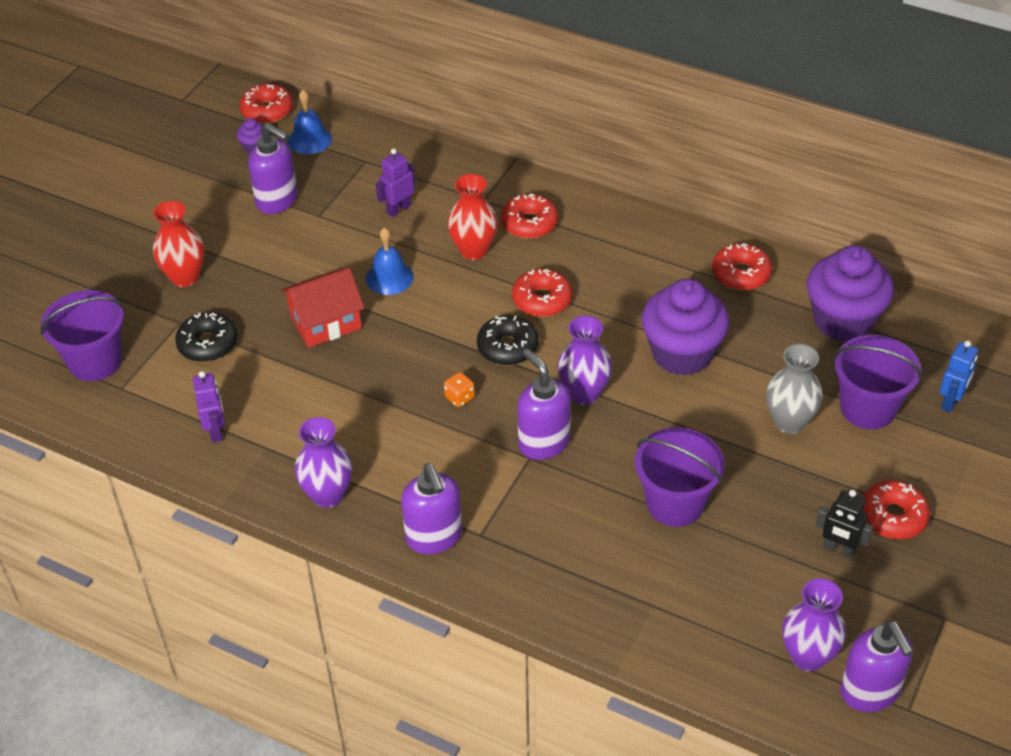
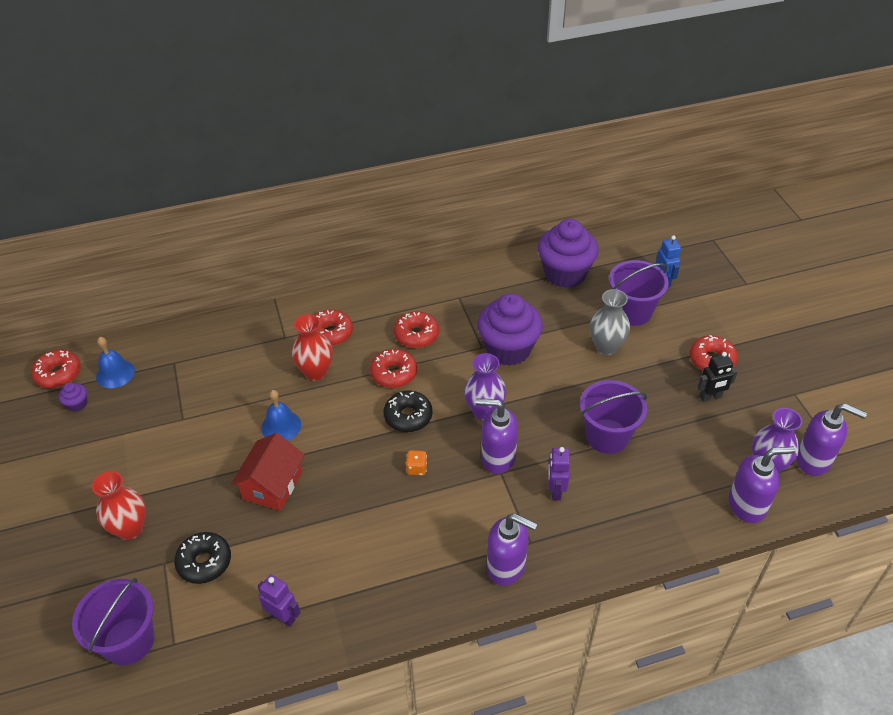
camera: 45 degrees left, 0 degrees up
purple soap dispenser [248,123,298,214] -> purple soap dispenser moved to [729,446,795,523]
purple vase [295,417,353,508] -> none
purple robot [376,148,415,217] -> purple robot moved to [548,447,570,500]
red donut [712,243,772,290] -> red donut moved to [394,311,439,348]

